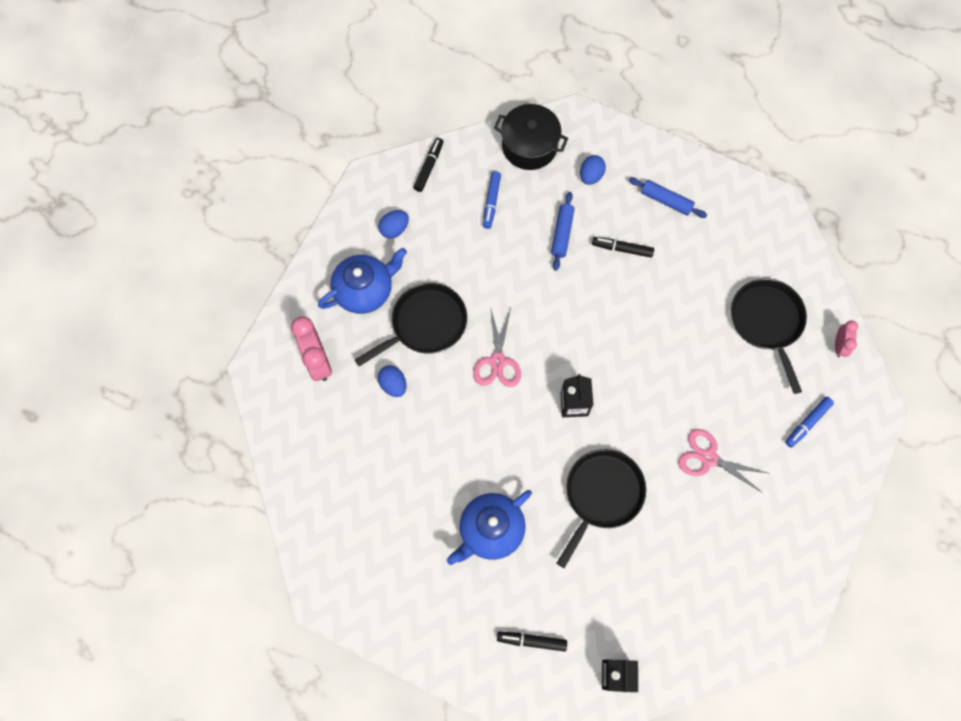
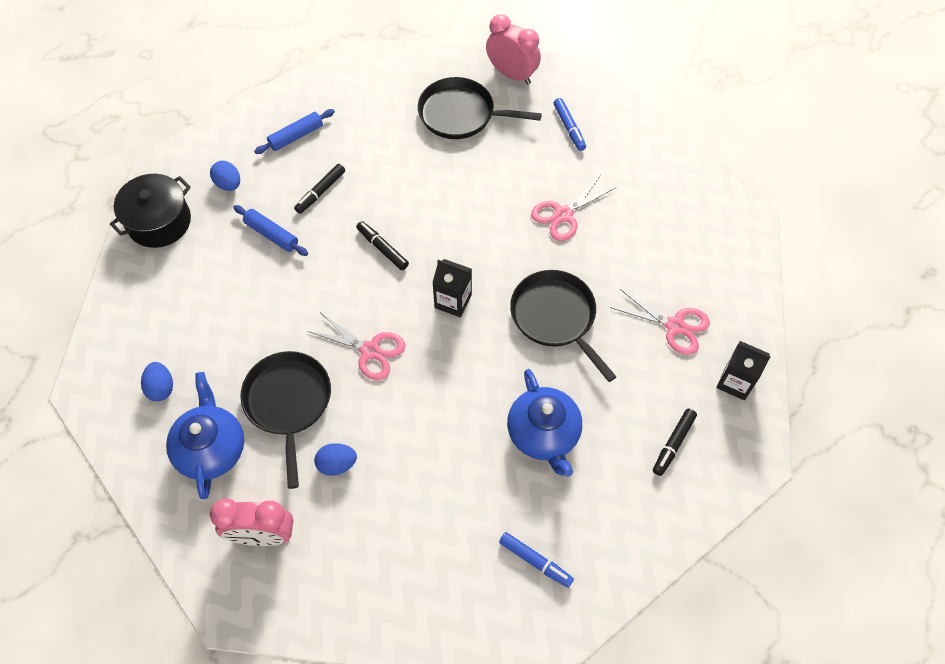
camera: 65 degrees left, 10 degrees down
black marker [414,138,443,192] -> black marker moved to [356,221,409,270]
blue marker [483,171,501,229] -> blue marker moved to [499,532,574,588]
pink clock [835,320,858,357] -> pink clock [486,14,541,84], size x1.78
none -> pink scissors [610,289,710,355]

